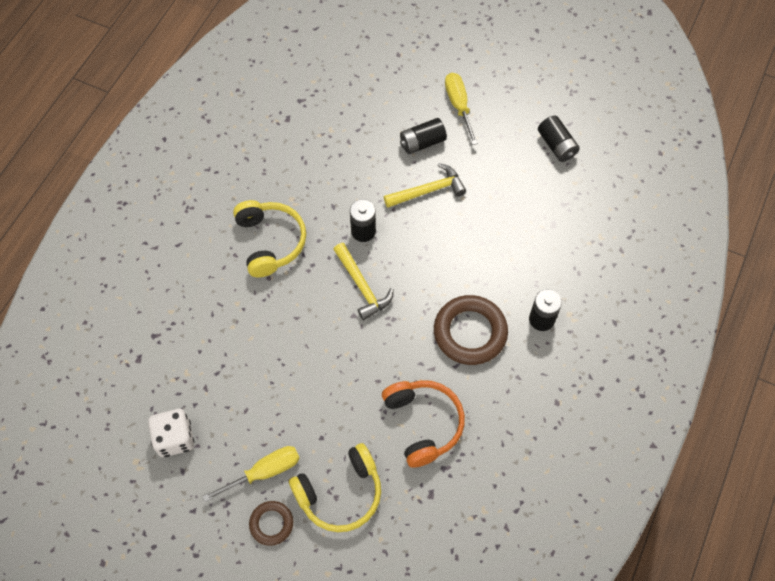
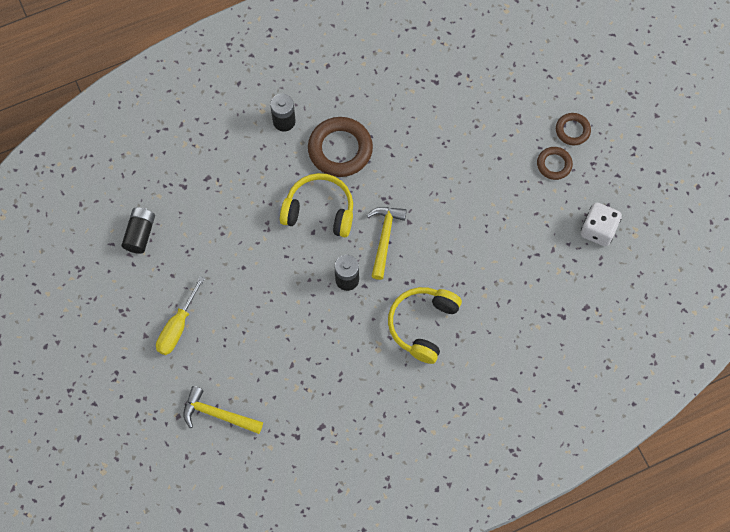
camera: 140 degrees left, 5 degrees up
yellow screwdriver [202,446,300,502] -> brown ring [537,147,573,180]
yellow headphones [289,443,381,532] -> yellow headphones moved to [280,173,353,237]
orange headphones [382,380,465,468] -> none
yellow hammer [384,163,466,208] -> yellow hammer moved to [183,386,263,434]
black battery [400,118,447,154] -> none

